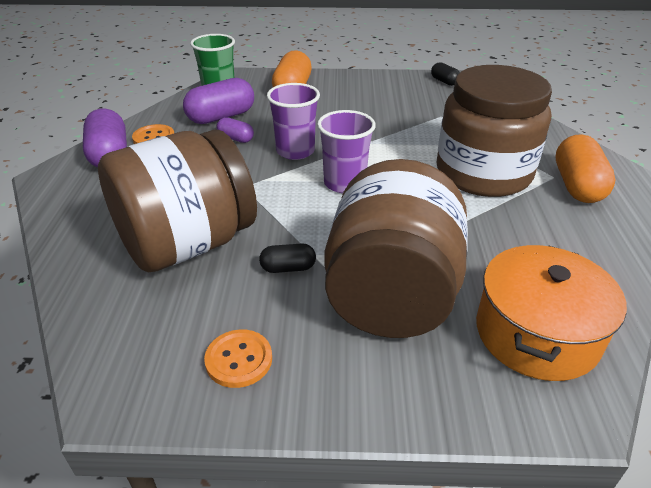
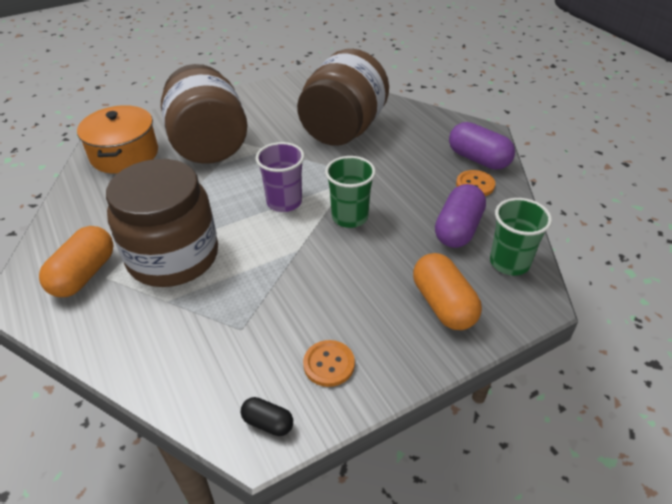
camera: 150 degrees right, 5 degrees up
orange button [204,330,272,388] -> orange button moved to [303,340,355,387]
purple capsule [216,117,254,143] -> none
black capsule [259,243,316,273] -> none
purple cup [267,83,320,160] -> green cup [325,156,376,228]
orange capsule [556,134,615,203] -> orange capsule turned 45 degrees clockwise [39,226,114,297]

